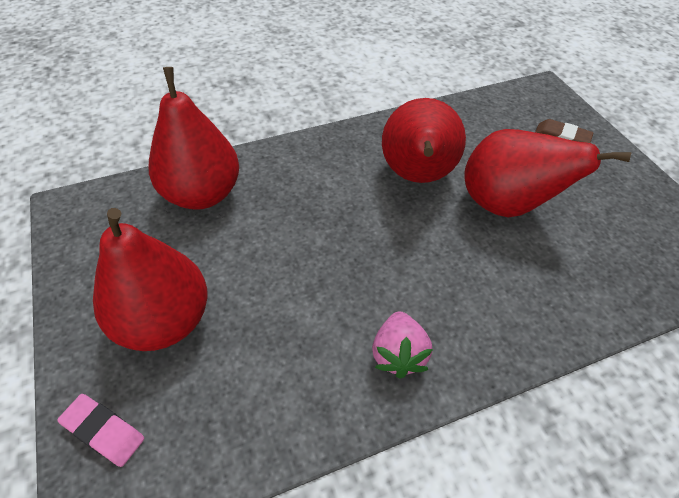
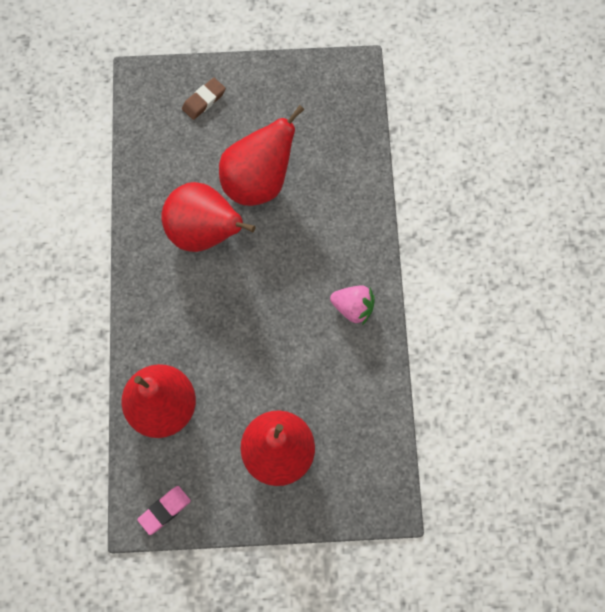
camera: 70 degrees left, 20 degrees up
pink eraser [57,394,144,467] -> pink eraser moved to [137,486,191,535]

